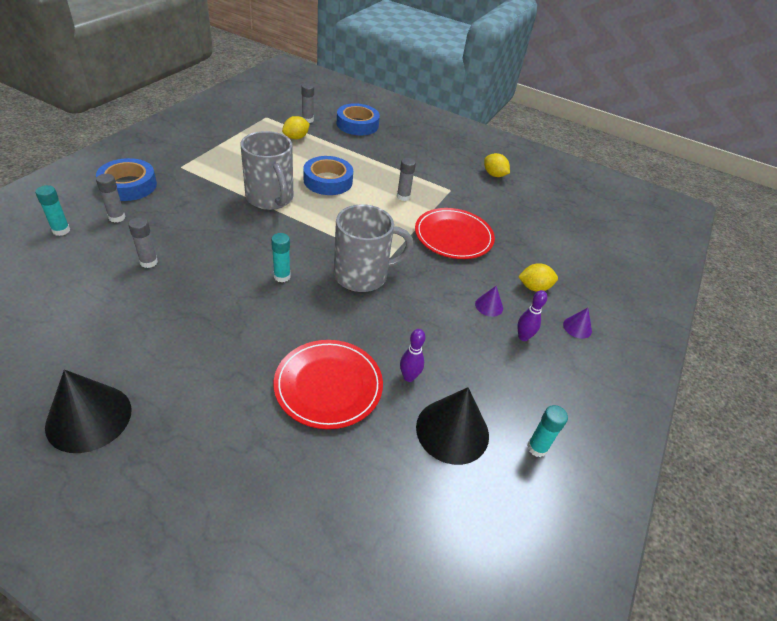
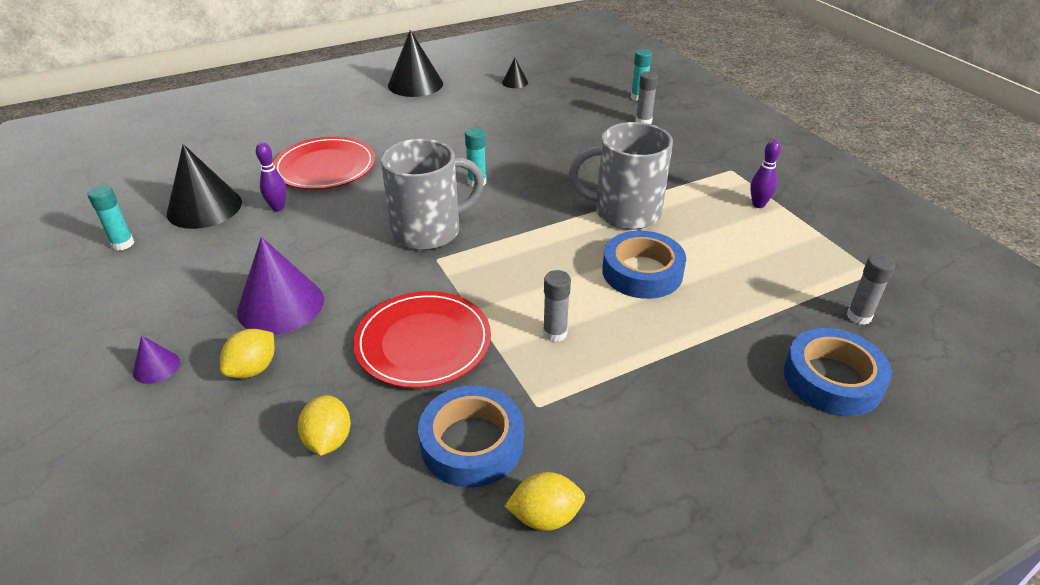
camera: 130 degrees right, 5 degrees down
blue tape [96,158,157,201] -> blue tape moved to [418,385,524,487]
grey glue stick [128,217,158,268] -> none
yellow lemon [282,116,310,139] -> yellow lemon moved to [298,395,351,456]
grey mug [334,204,413,292] -> grey mug turned 135 degrees counterclockwise [381,139,484,250]
purple cone [475,286,503,317] -> purple cone [237,237,324,334], size x2.10
purple bowling pin [518,290,547,341] -> purple bowling pin moved to [750,139,781,208]
none -> black cone [502,58,528,88]

